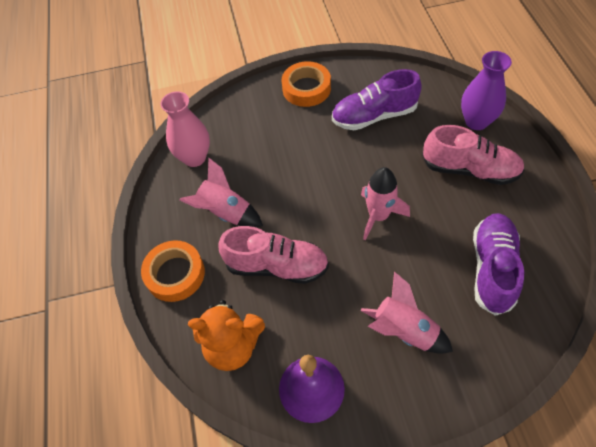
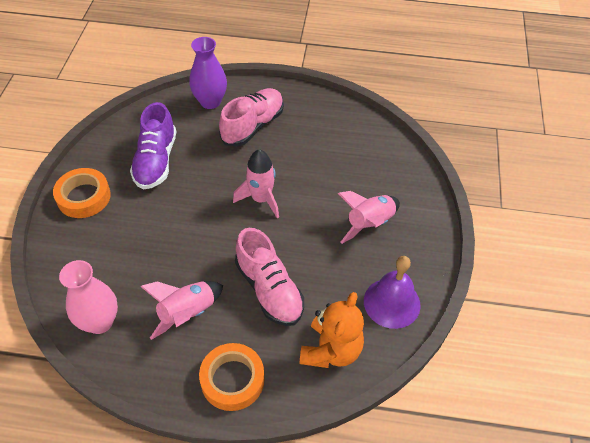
camera: 75 degrees left, 5 degrees down
pink shoe [218,226,329,284] -> pink shoe turned 120 degrees clockwise [235,228,304,326]
purple shoe [473,213,524,316] -> none

